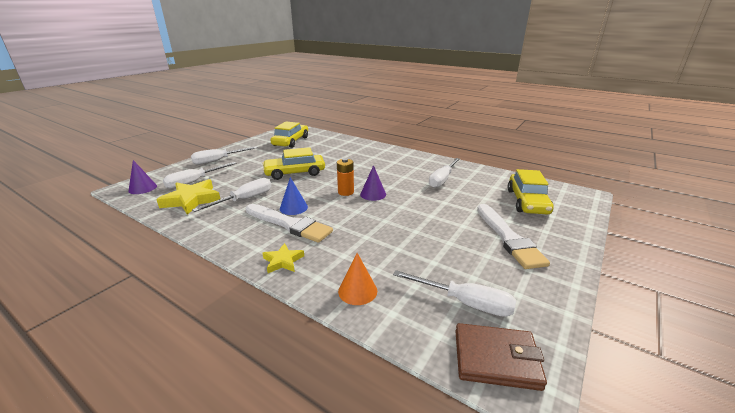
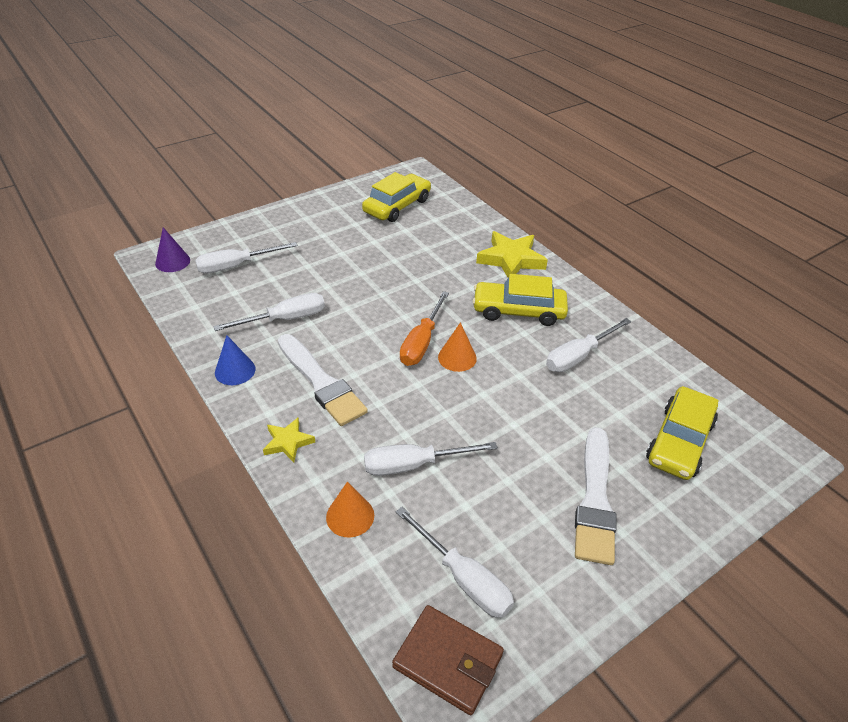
camera: 20 degrees right, 15 degrees up
yellow star [156,179,220,215] -> yellow star moved to [476,231,548,277]
white screwdriver [191,146,258,165] -> white screwdriver moved to [364,442,498,476]
yellow car [262,147,325,180] -> yellow car moved to [473,274,568,326]
blue cone [280,177,308,215] -> blue cone moved to [215,335,255,385]
orange battery [337,158,354,196] -> orange screwdriver [400,291,449,366]
purple cone [360,165,386,201] -> orange cone [438,322,477,372]

